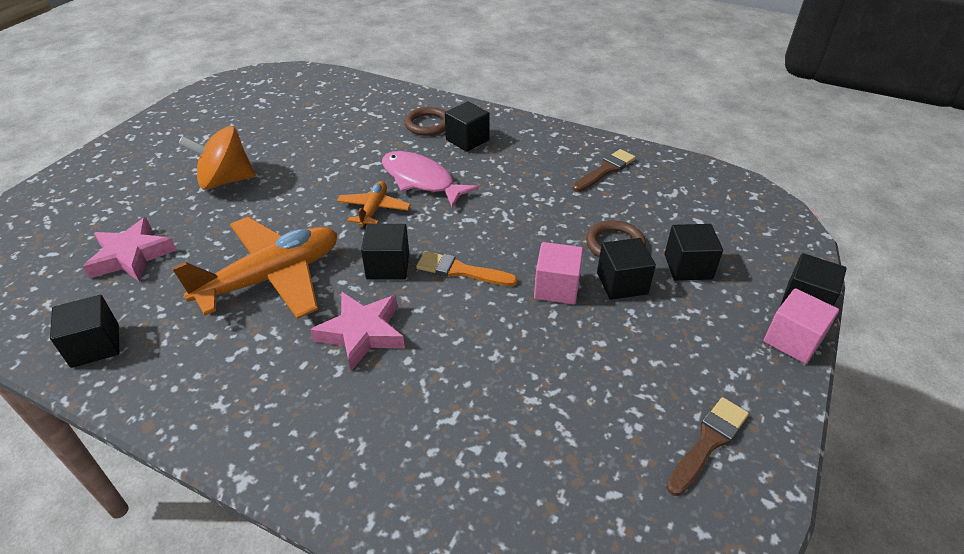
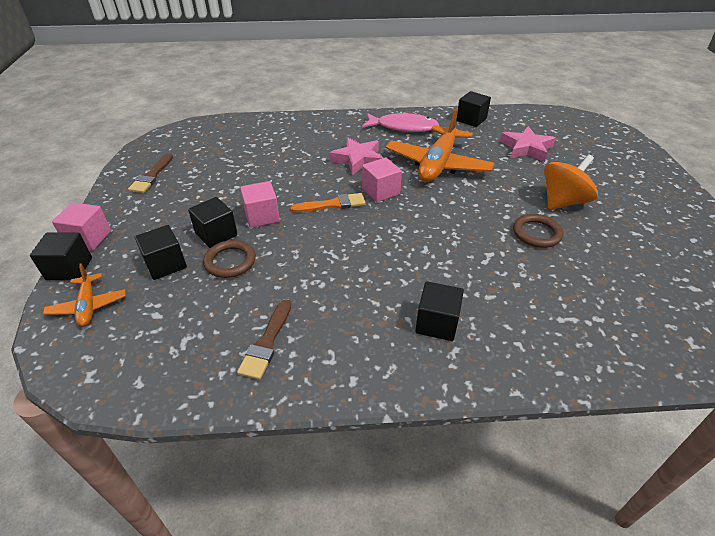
camera: 150 degrees right, 0 degrees up
orange plane [337,181,411,229] -> orange plane moved to [43,263,126,326]
black cube [361,224,409,280] -> pink cube [362,157,402,202]
pink fish [382,151,479,208] -> pink fish moved to [362,112,439,132]
brown ring [404,107,446,136] -> brown ring moved to [513,214,563,248]

